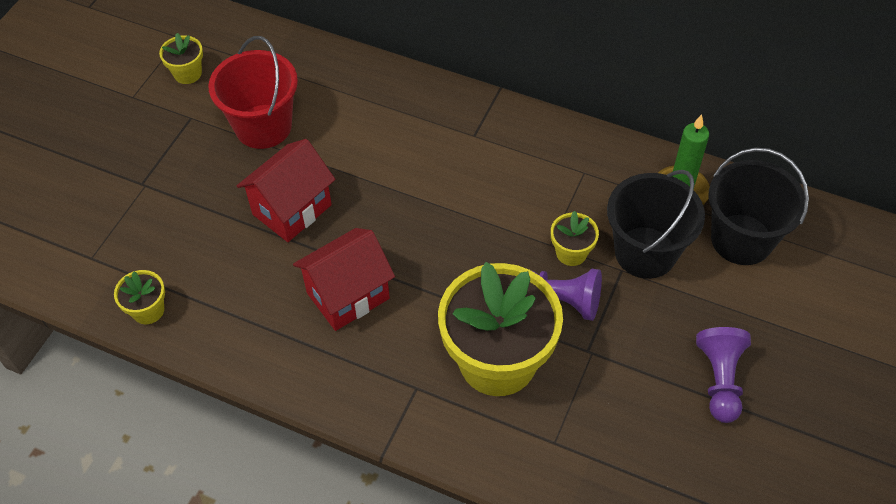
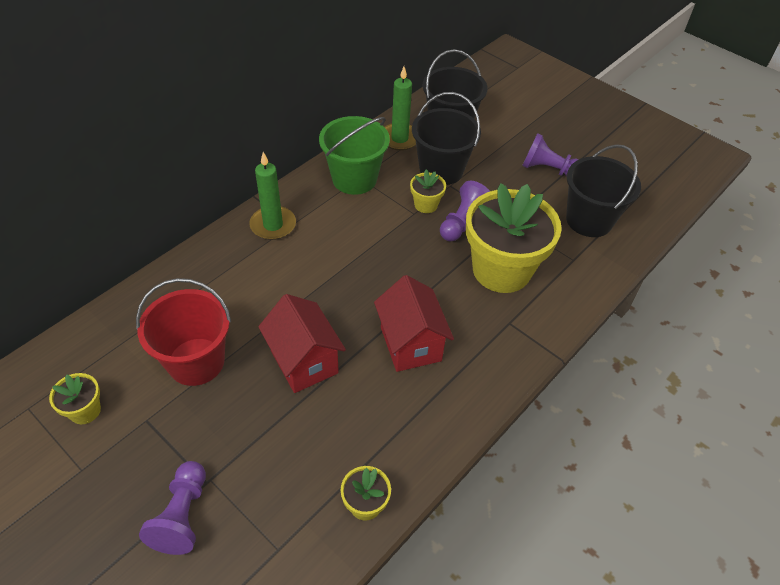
camera: 75 degrees left, 5 degrees down
none -> purple pawn [139,461,206,555]
none -> green candle [249,152,296,240]
none -> green bucket [319,116,390,195]
none -> black bucket [566,144,641,237]

